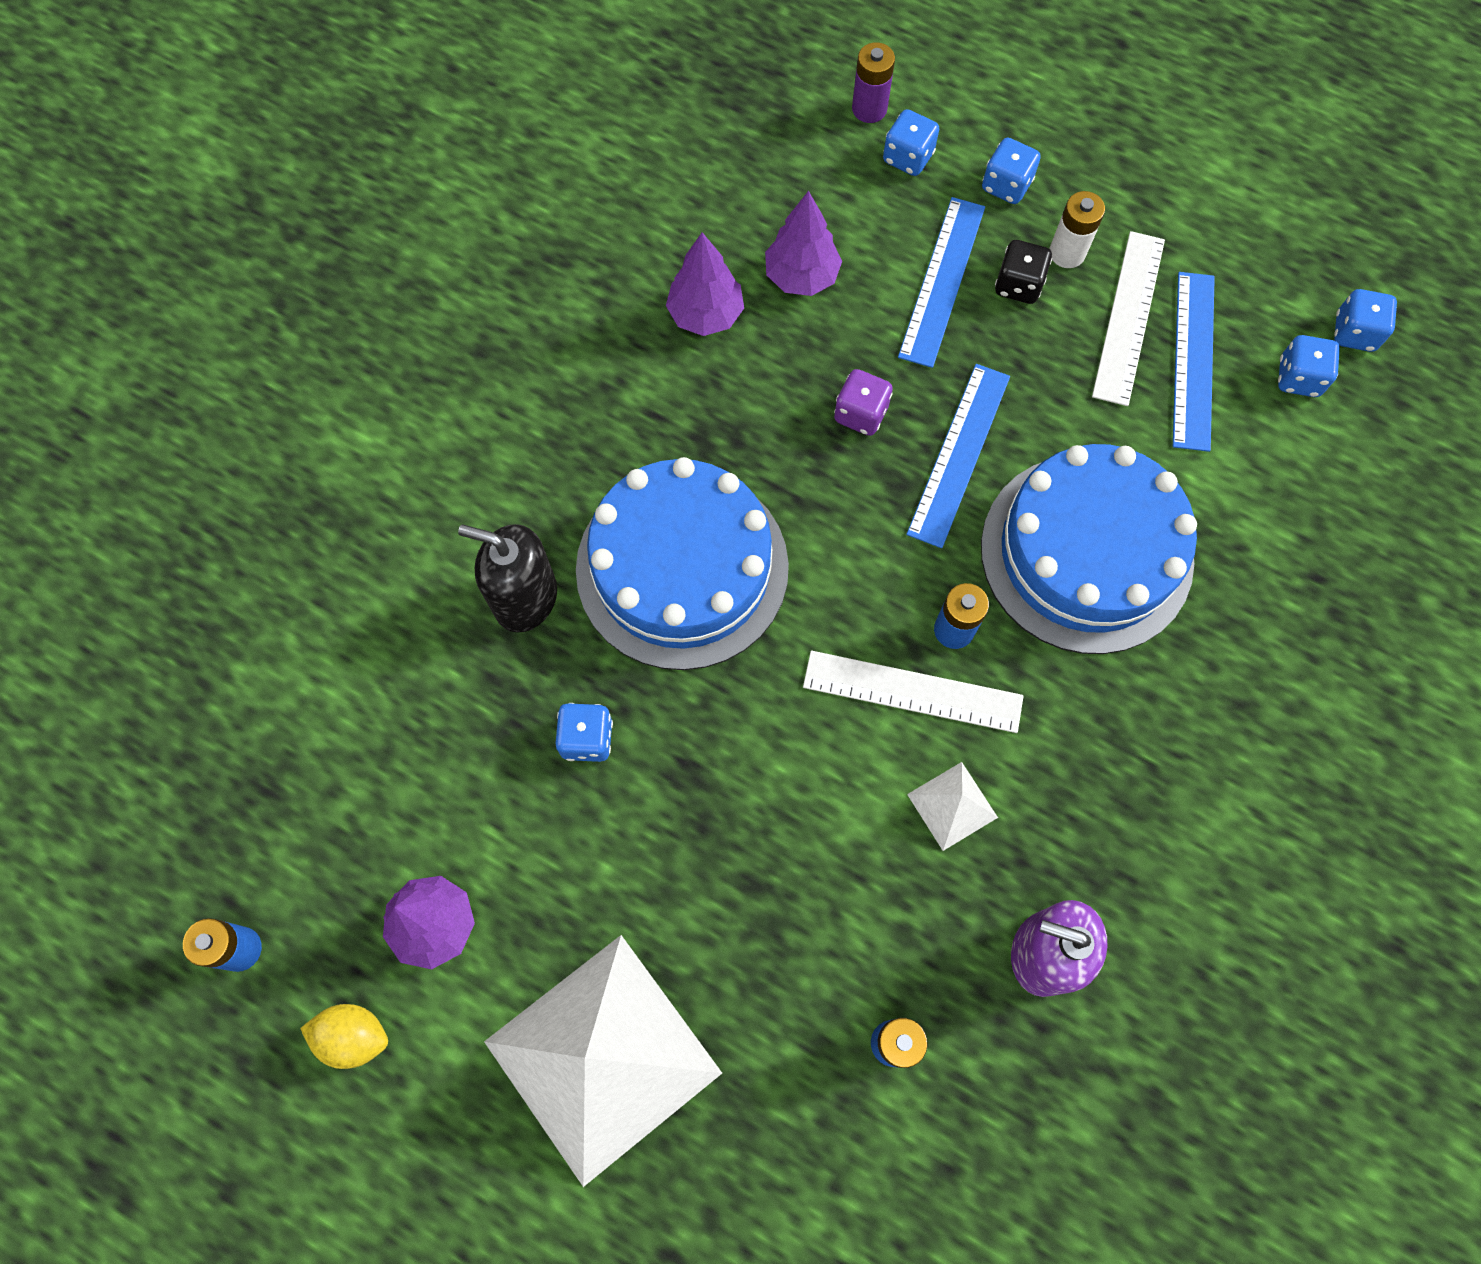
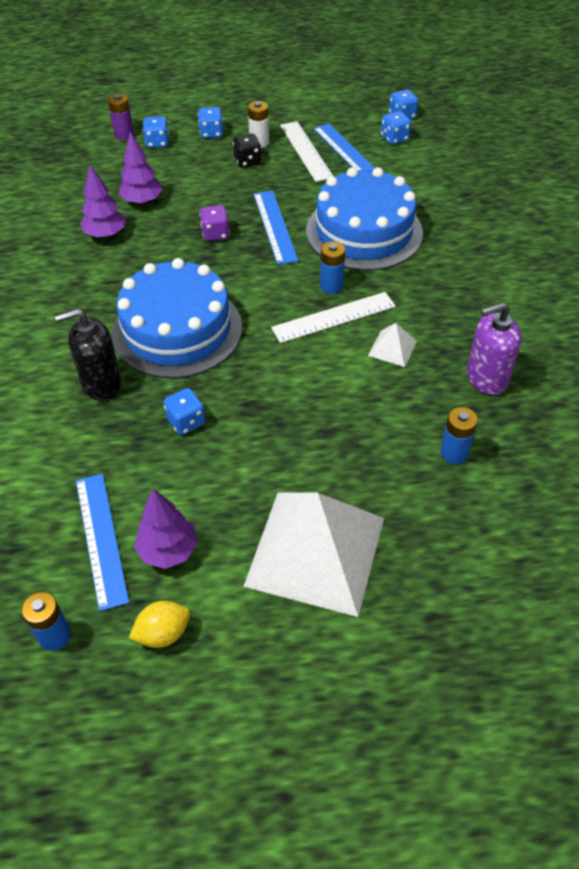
camera: 35 degrees left, 20 degrees down
blue ruler [898,197,985,368] -> blue ruler moved to [76,474,129,611]

